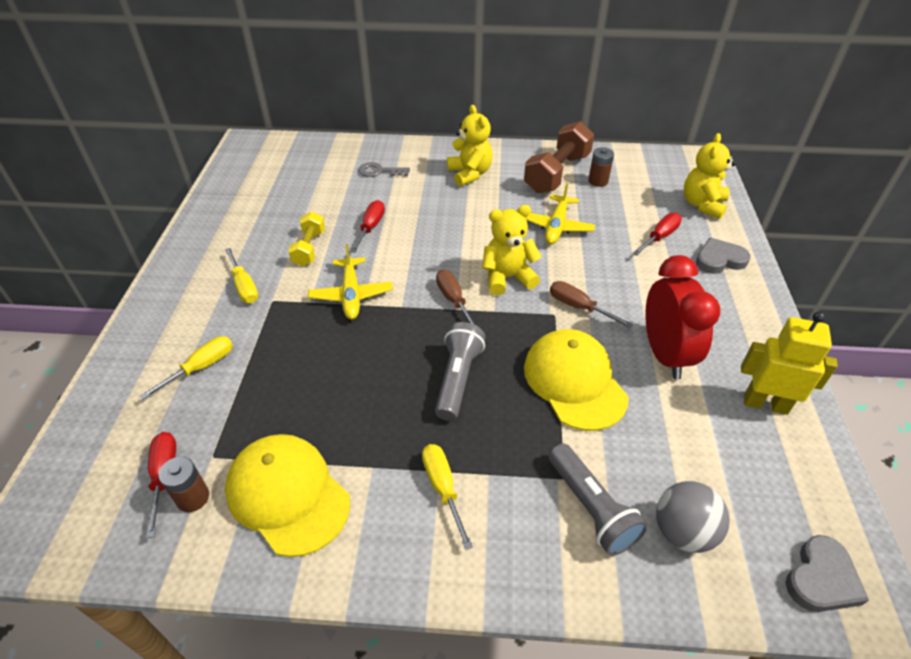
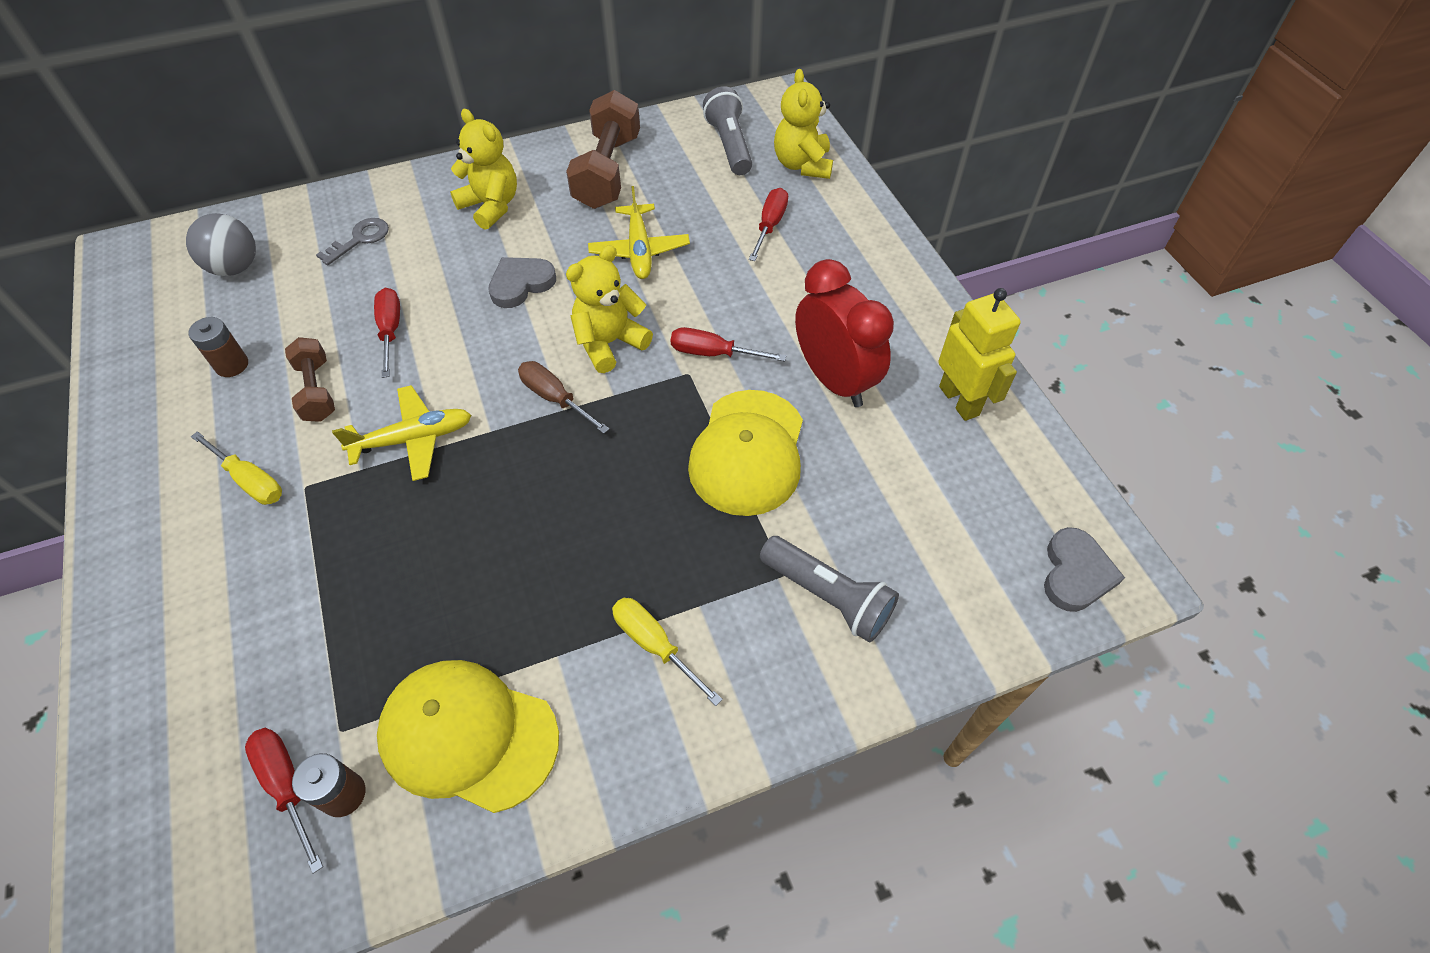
camera: 25 degrees left, 10 degrees up
yellow screwdriver [140,336,233,400] -> none
yellow dumbbell [288,212,325,266] -> brown dumbbell [285,337,335,422]
yellow plane [308,244,393,319] -> yellow plane turned 75 degrees counterclockwise [332,385,471,481]
grey key [359,162,410,177] -> grey key turned 150 degrees clockwise [316,218,389,265]
grey flashlight [435,322,485,421] -> grey flashlight moved to [703,86,752,175]
yellow cap [524,329,628,431] -> yellow cap turned 120 degrees counterclockwise [688,390,803,516]
brown screwdriver [550,281,633,328] -> red screwdriver [671,327,786,362]
brown battery [588,147,614,187] -> brown battery moved to [188,317,248,377]
grey ball [656,481,730,553] -> grey ball moved to [186,213,256,276]
grey heart [696,237,750,274] -> grey heart moved to [488,257,556,308]
yellow robot [741,312,838,415] -> yellow robot turned 75 degrees clockwise [938,288,1021,421]

